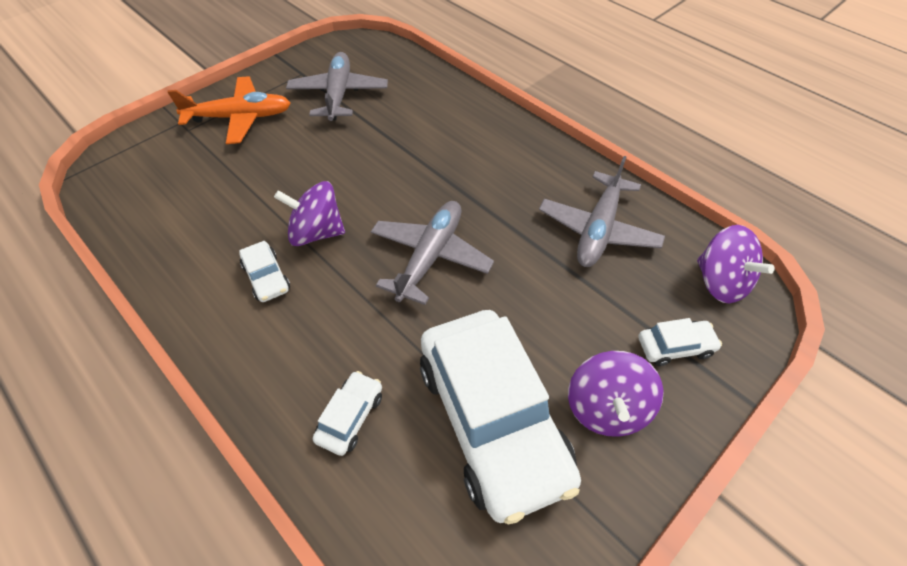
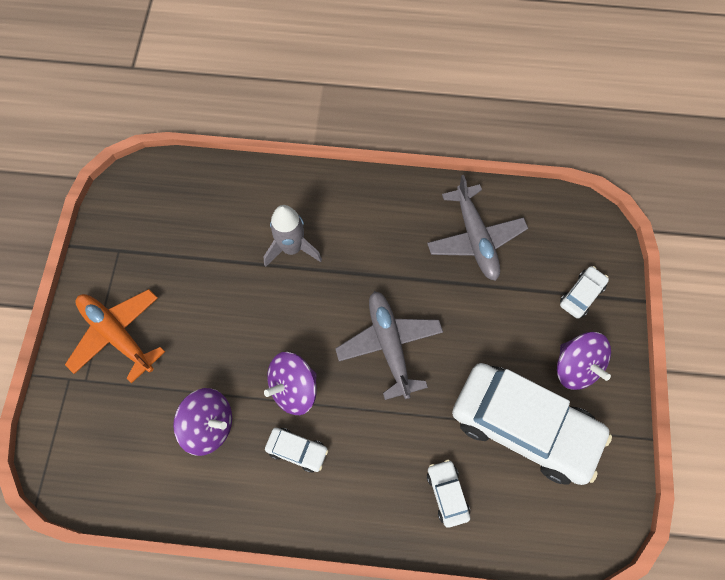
camera: 40 degrees left, 15 degrees up
orange plane [167,76,291,144] -> orange plane turned 90 degrees counterclockwise [65,289,165,384]
grey plane [286,52,388,121] -> none
purple spinning top [697,225,775,303] -> purple spinning top moved to [173,388,232,456]
none -> grey rocket [264,205,322,267]

